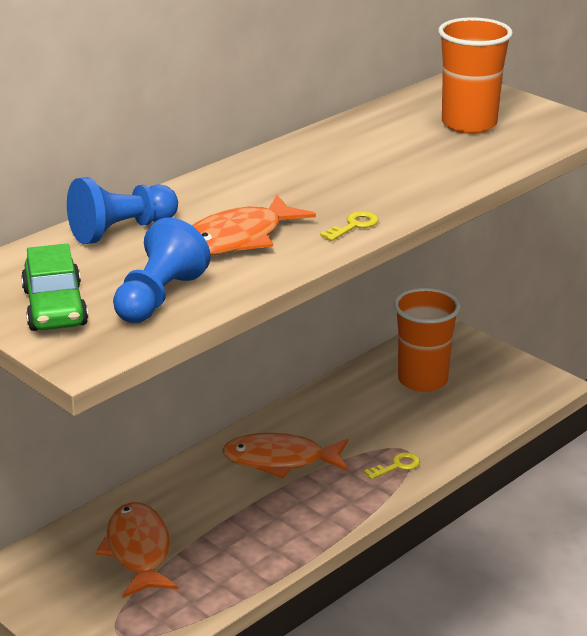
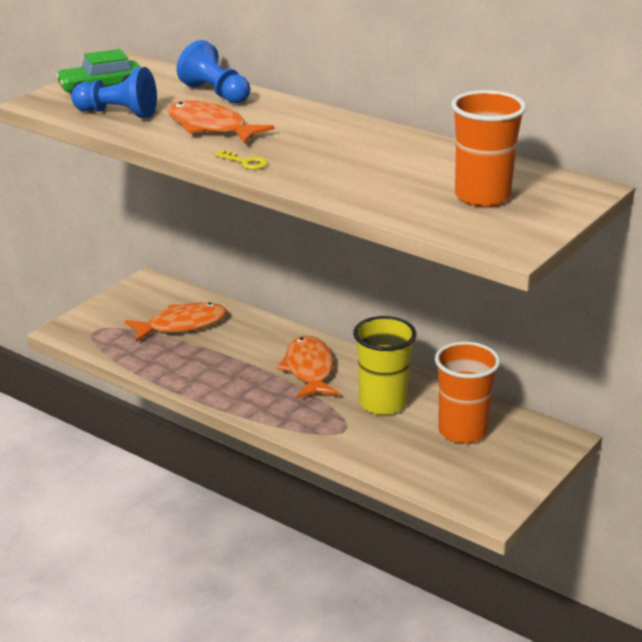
camera: 80 degrees right, 0 degrees up
yellow key [364,452,420,480] -> none
none -> yellow cup [353,316,416,415]

